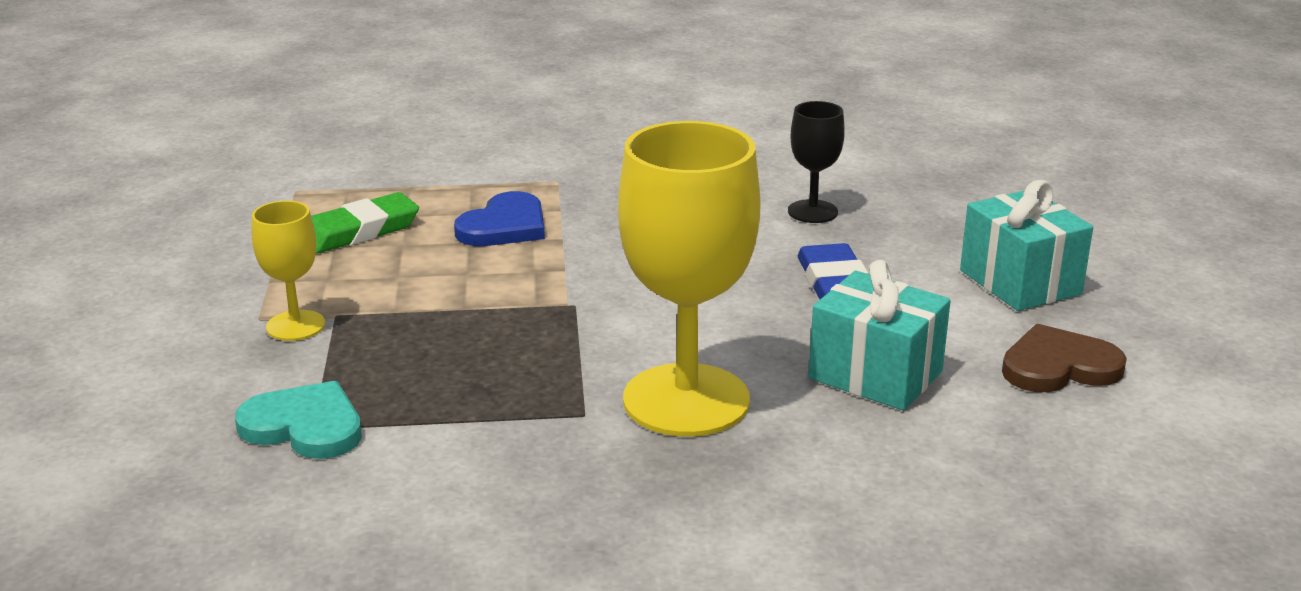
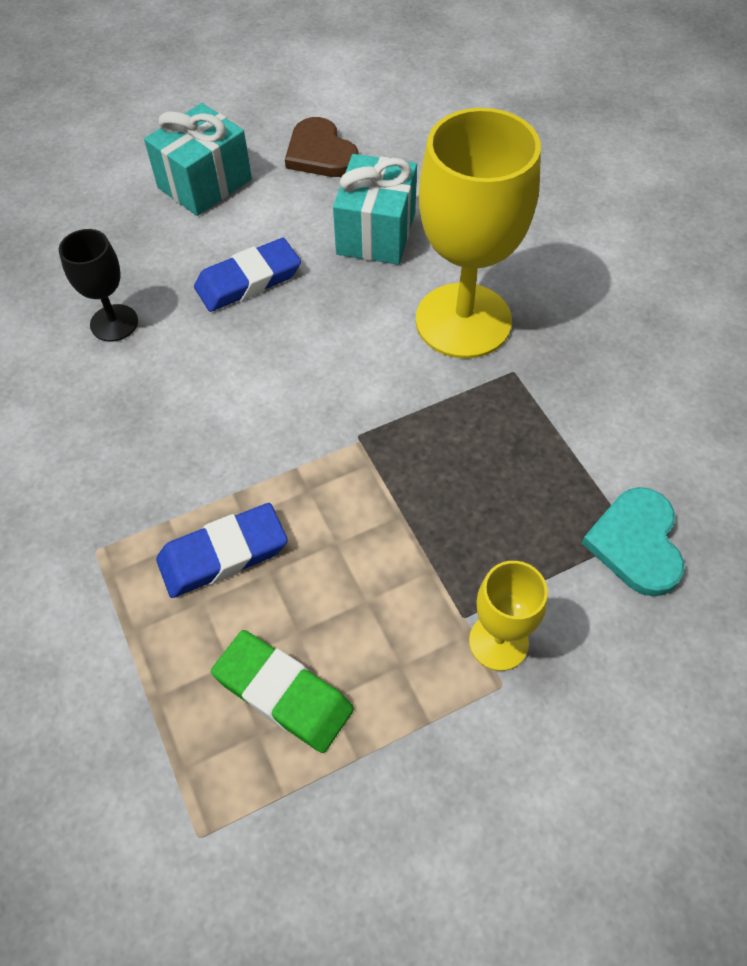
camera: 110 degrees left, 30 degrees up
blue heart [454,191,545,246] -> blue eraser [156,503,288,598]

